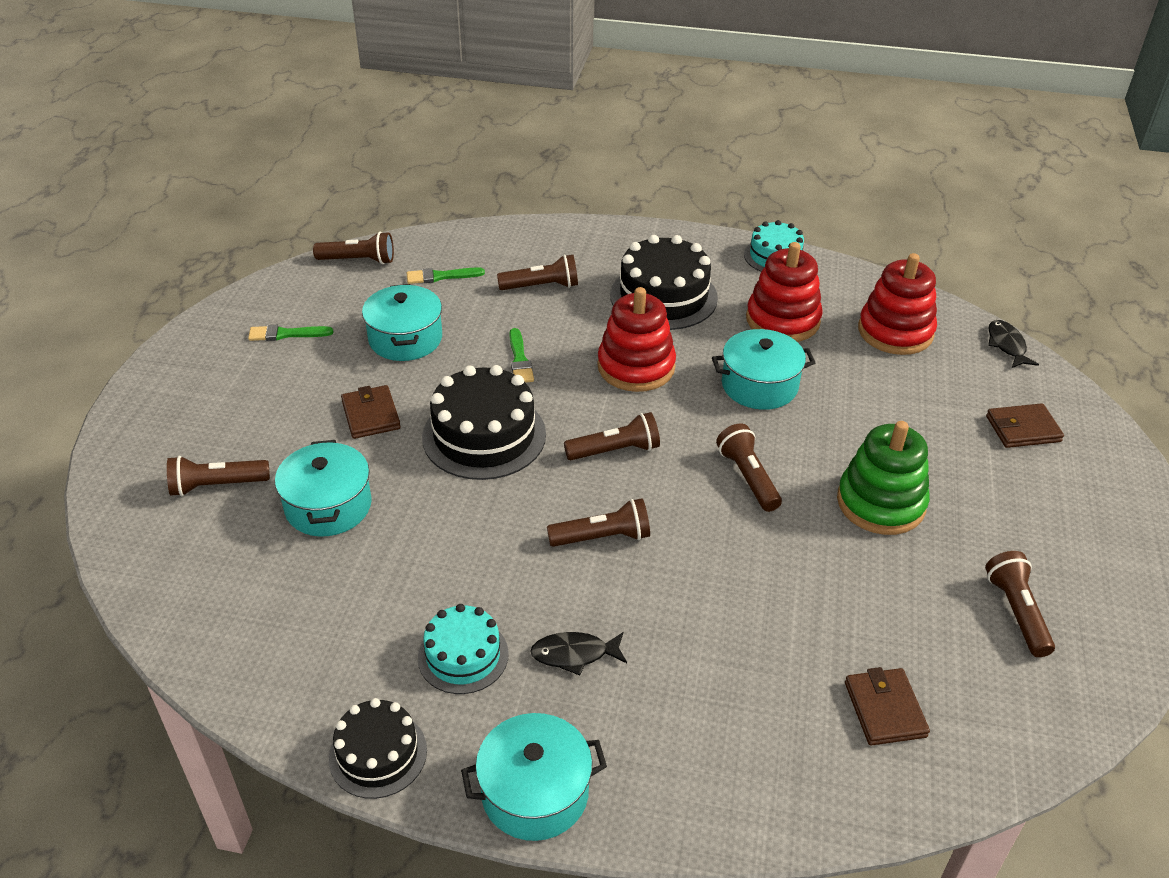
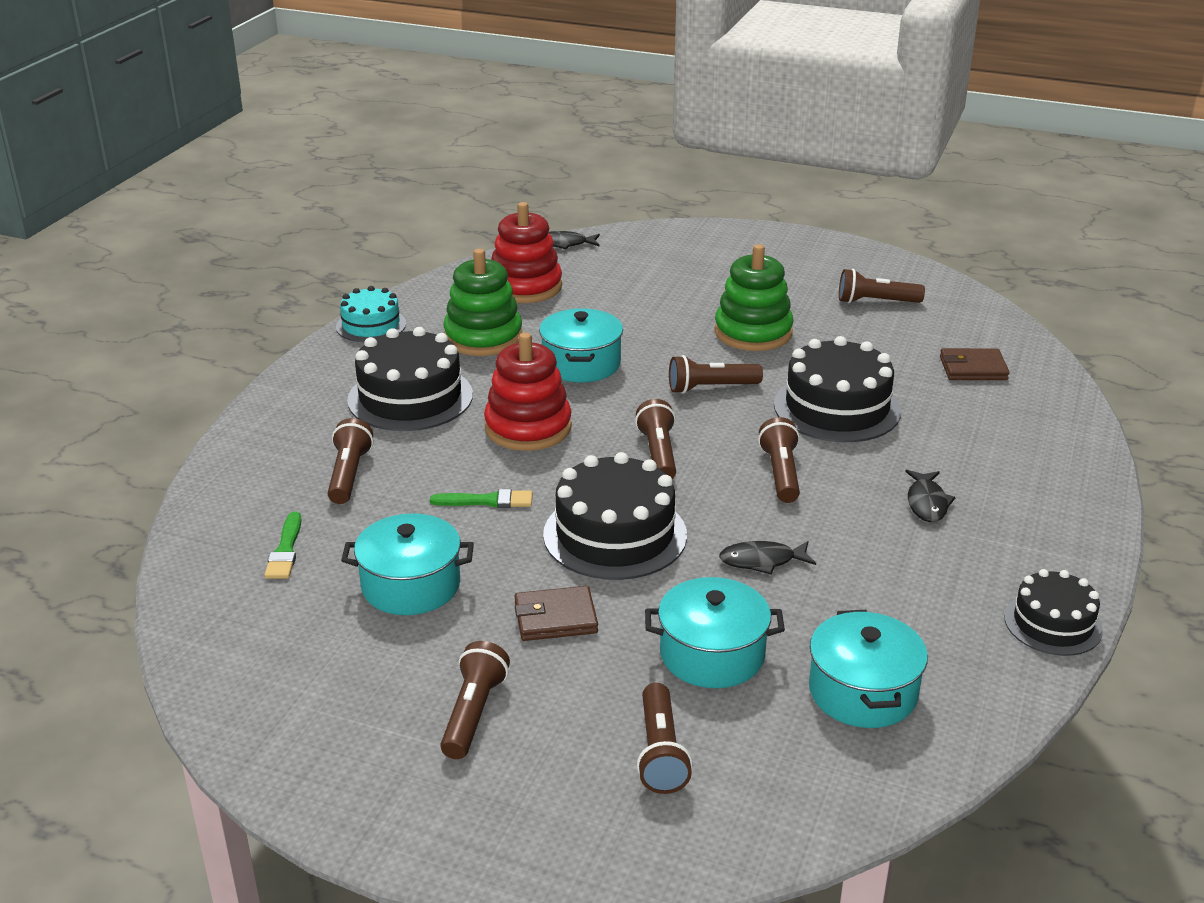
camera: 80 degrees left, 10 degrees down
green brush [248,325,334,341] -> none
brown flashlight [313,232,394,264] -> brown flashlight moved to [440,641,510,759]
turquoise cake [418,604,509,694] -> none
turquoise pot [461,713,607,841] -> turquoise pot moved to [809,610,928,728]
red stacking toy [746,242,823,342] -> green stacking toy [443,249,522,356]
brown wallet [986,403,1064,448] -> none
none -> black fish [719,541,816,575]
none -> black cake [774,336,901,442]

